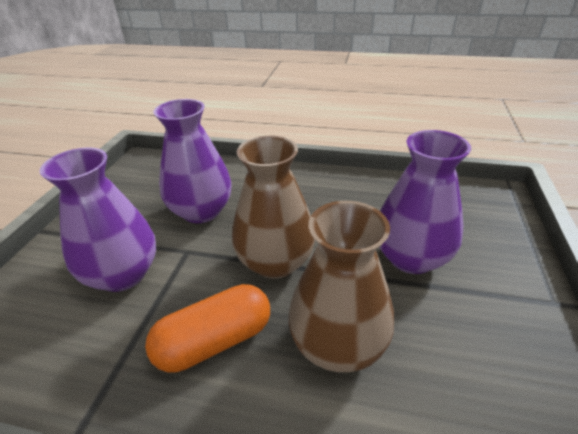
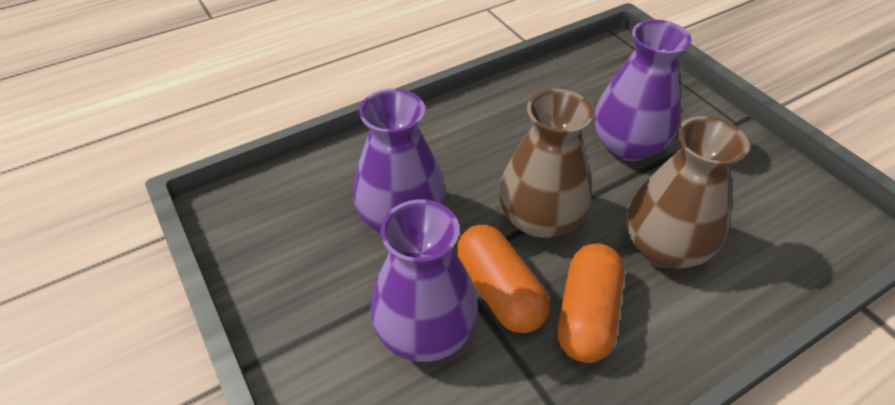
camera: 45 degrees left, 10 degrees up
none -> orange capsule [456,225,550,333]

